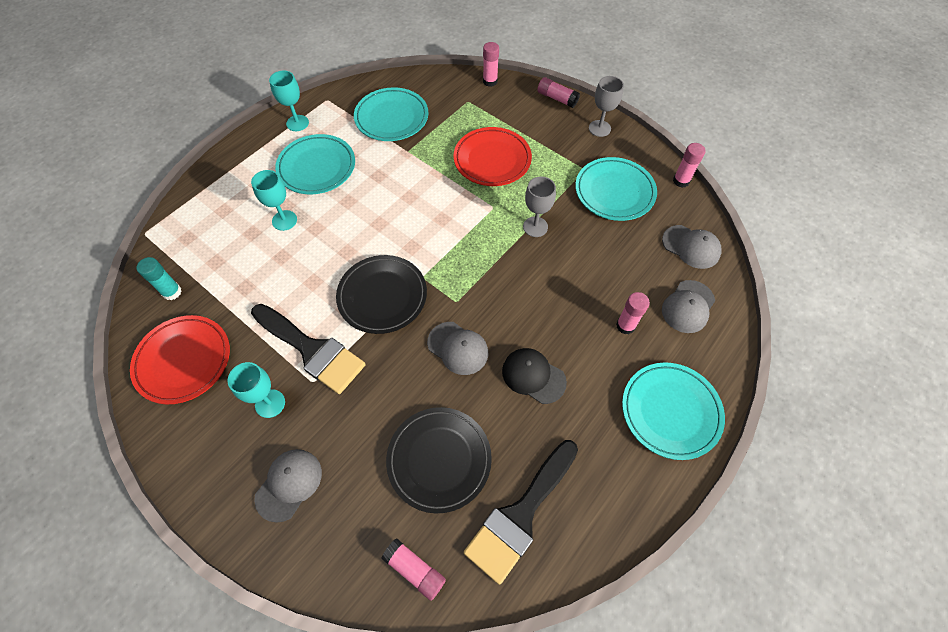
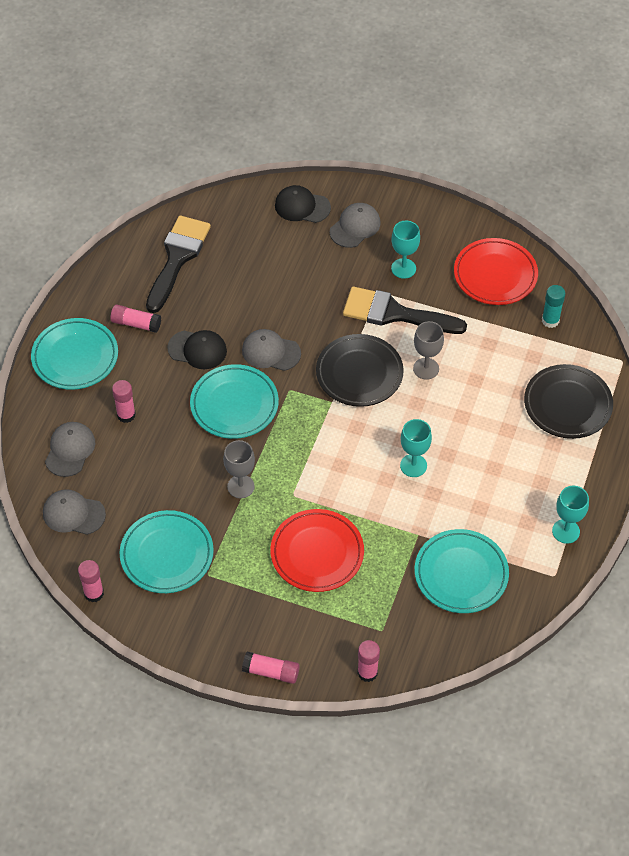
camera: 160 degrees right, 5 degrees down
turquoise goblet [251,170,297,231] -> turquoise goblet moved to [400,419,432,477]
grey cap [254,449,322,523] -> grey cap turned 150 degrees counterclockwise [330,203,380,248]
turquoise plate [275,134,355,194] -> turquoise plate moved to [190,364,279,439]
pink glue stick [381,538,446,601] -> pink glue stick moved to [110,305,161,333]
black plate [386,407,492,513] -> black plate moved to [524,364,613,439]
grey goblet [589,76,624,137] -> grey goblet moved to [413,321,444,380]
none -> black cap [275,185,331,223]

